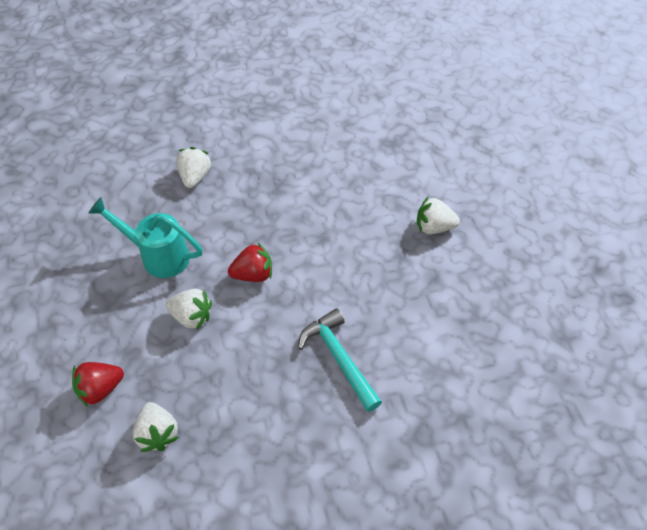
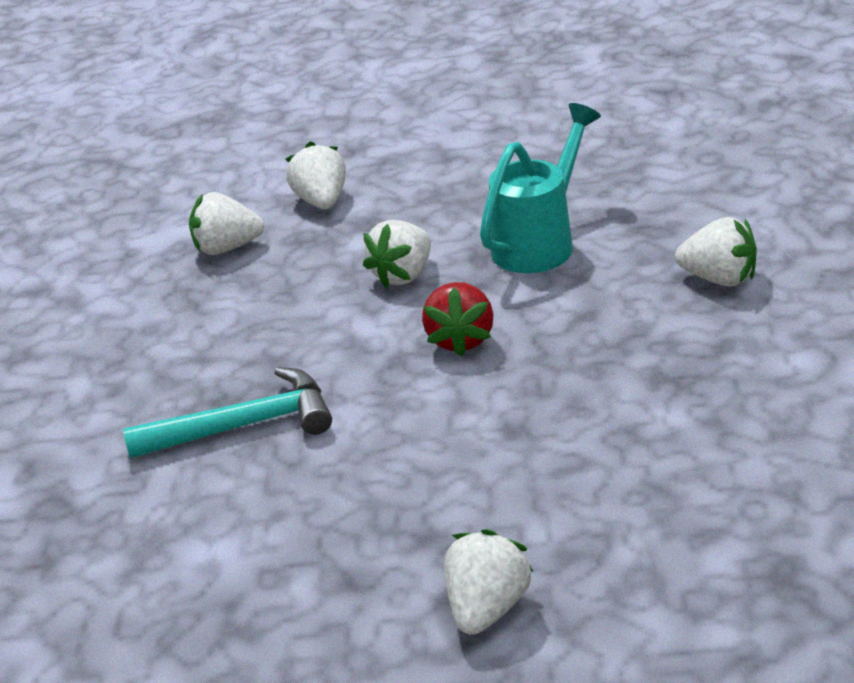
camera: 110 degrees right, 20 degrees down
red strawberry [72,362,124,407] -> white strawberry [286,141,346,209]

